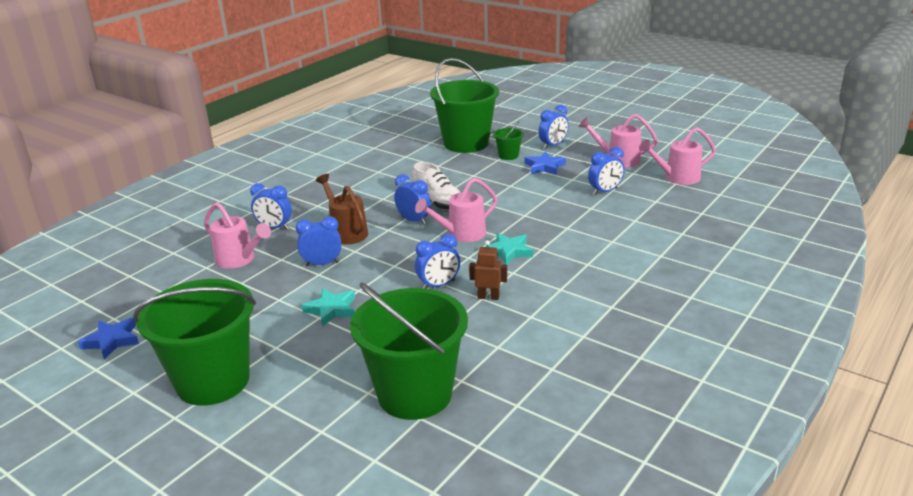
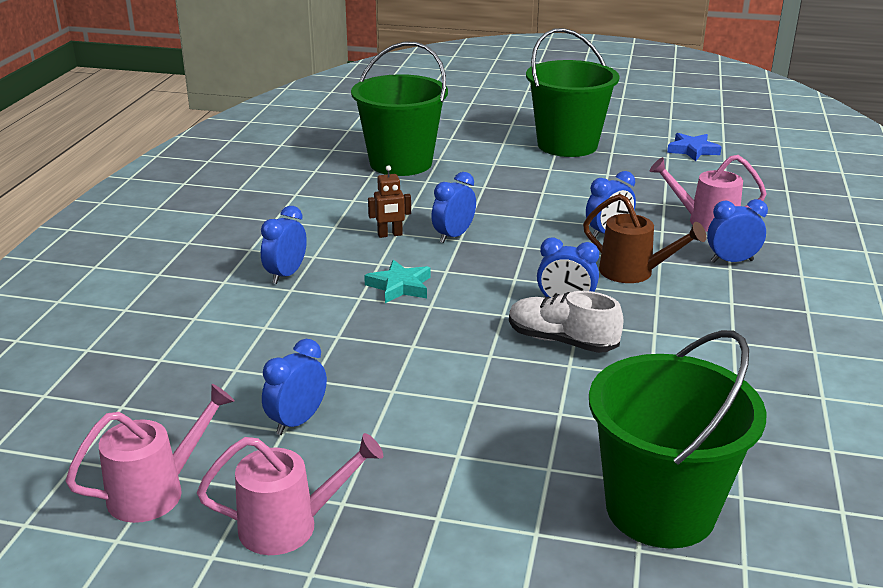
camera: 155 degrees right, 0 degrees up
turquoise star [302,288,355,327] -> none
pink watering can [415,178,497,242] -> none
green bucket [494,122,524,160] -> none
blue star [525,152,566,175] -> none
blue clock [538,105,569,149] -> blue clock moved to [261,206,307,284]

